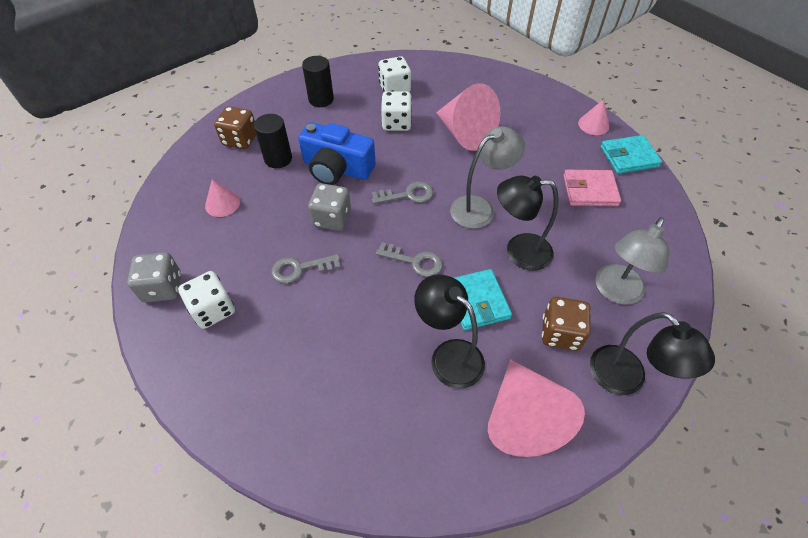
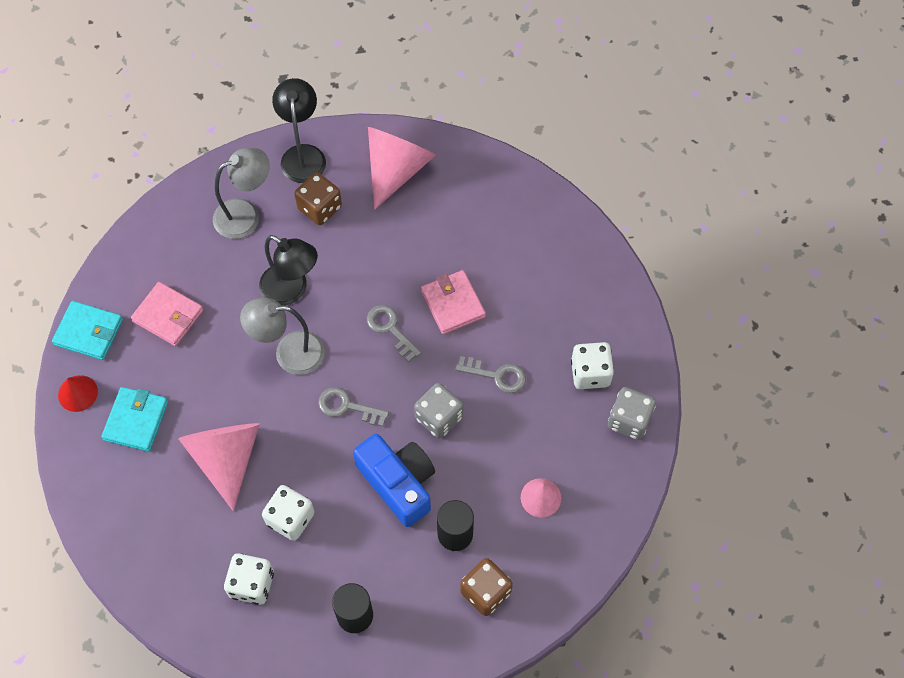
camera: 150 degrees left, 10 degrees up
black lamp [414,274,485,389] -> none
turquoise wallet [454,269,512,330] -> turquoise wallet moved to [101,387,168,452]
pink cone [578,99,609,135] -> red cone [58,375,98,412]
none -> pink wallet [421,270,486,334]

